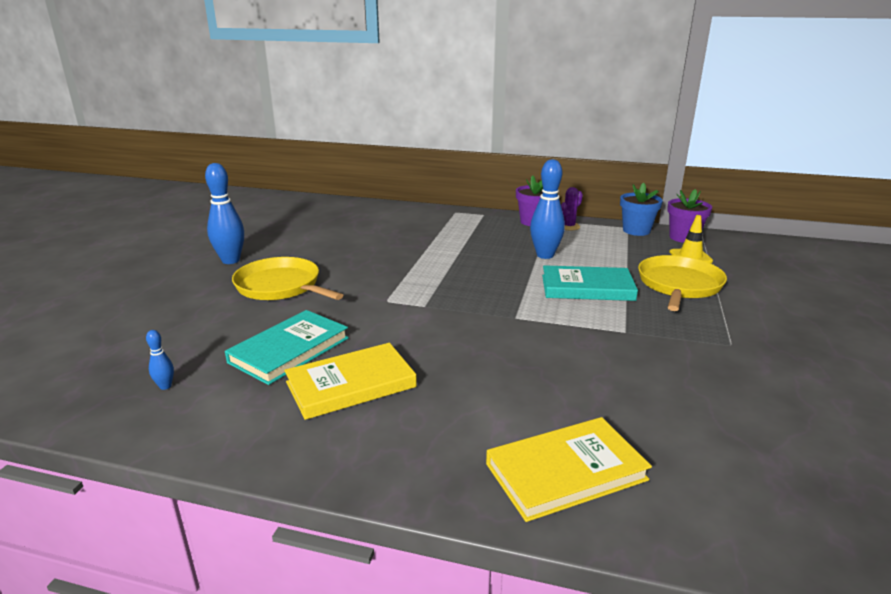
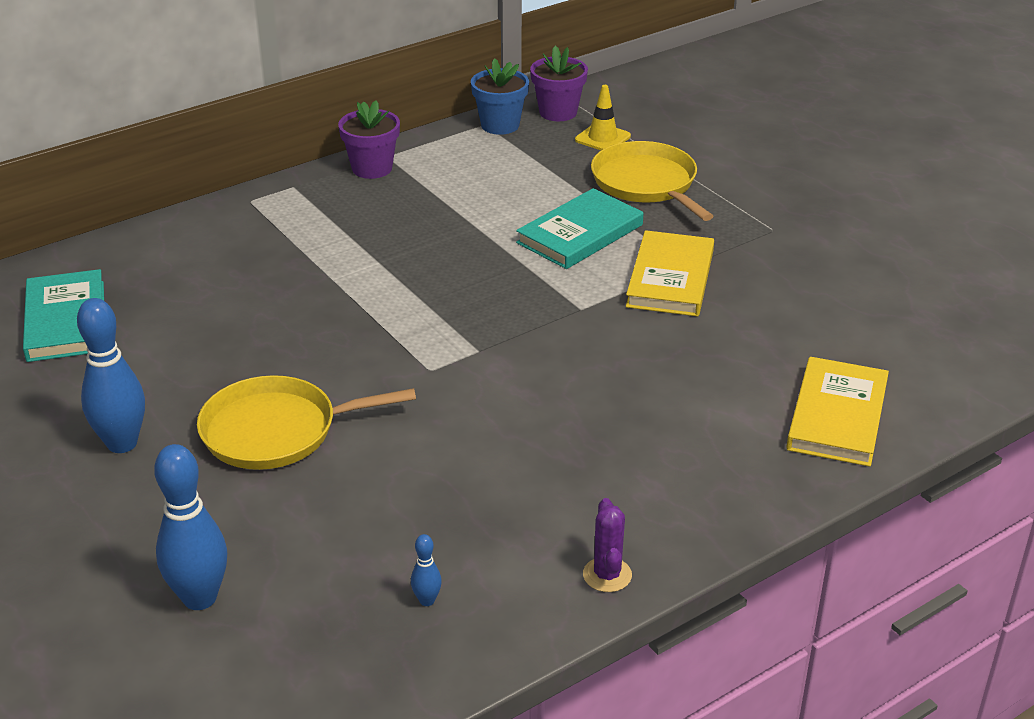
camera: 50 degrees left, 10 degrees up
turquoise book [225,310,349,385] -> turquoise book moved to [23,269,104,362]
yellow book [284,343,417,420] -> yellow book moved to [626,230,714,317]
blue bowling pin [530,159,565,259] -> blue bowling pin moved to [154,444,227,610]
purple cactus [561,187,583,231] -> purple cactus moved to [583,498,632,592]

